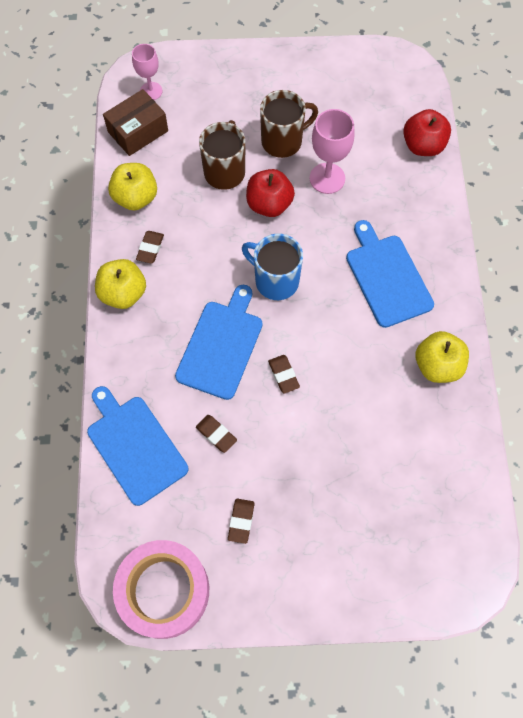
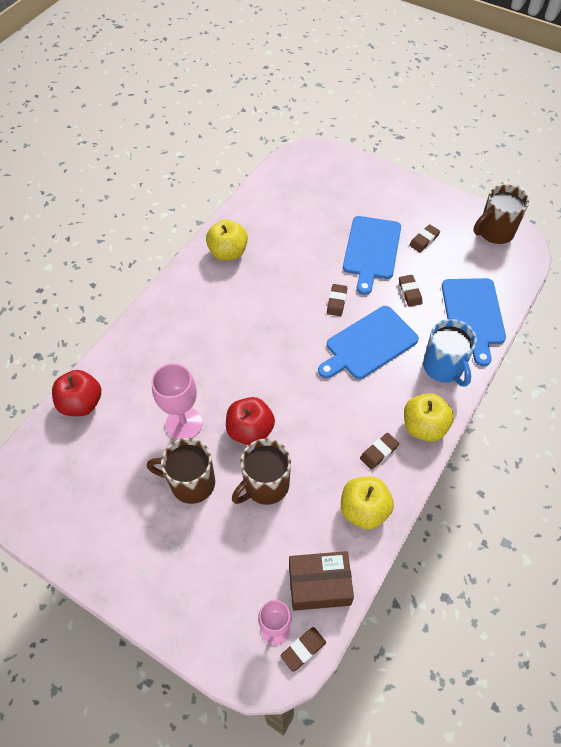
camera: 145 degrees left, 10 degrees down
pink tape [113,540,209,639] -> brown mug [474,184,529,244]
blue mug [242,234,303,300] -> blue mug moved to [423,319,477,387]
blue cutting board [346,220,434,328] -> blue cutting board moved to [343,216,401,295]
none -> brown eraser [280,627,326,672]

